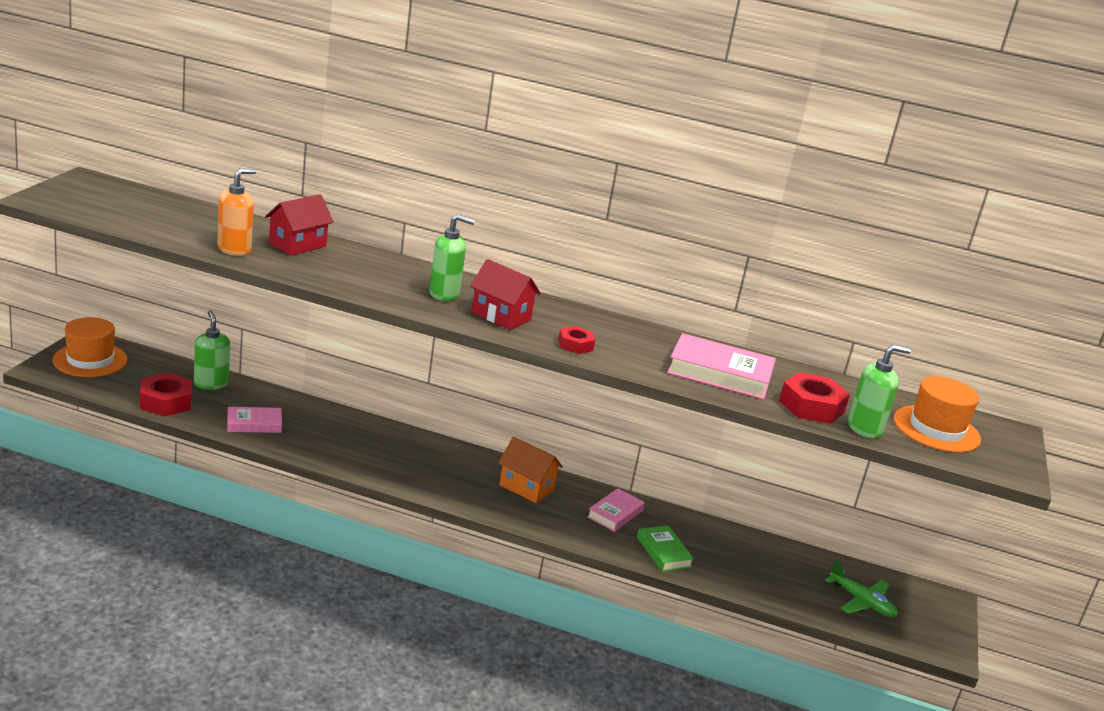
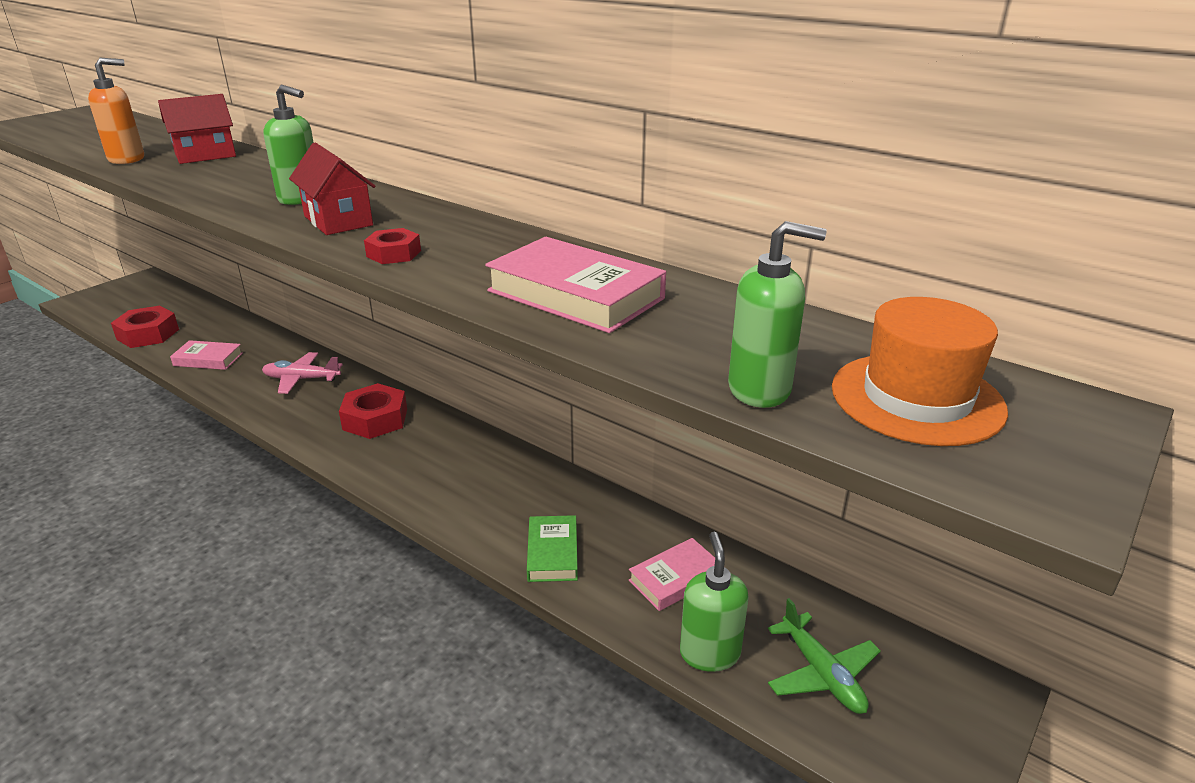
camera: 25 degrees right, 5 degrees up
orange hat [53,317,128,377] -> none
green soap dispenser [194,310,230,390] -> green soap dispenser moved to [680,532,749,672]
orange house [498,437,563,503] -> none
pink book [587,488,645,532] -> pink book moved to [629,538,715,611]
red nut [779,372,850,424] -> red nut moved to [339,383,407,439]
none -> pink plane [262,352,343,394]

